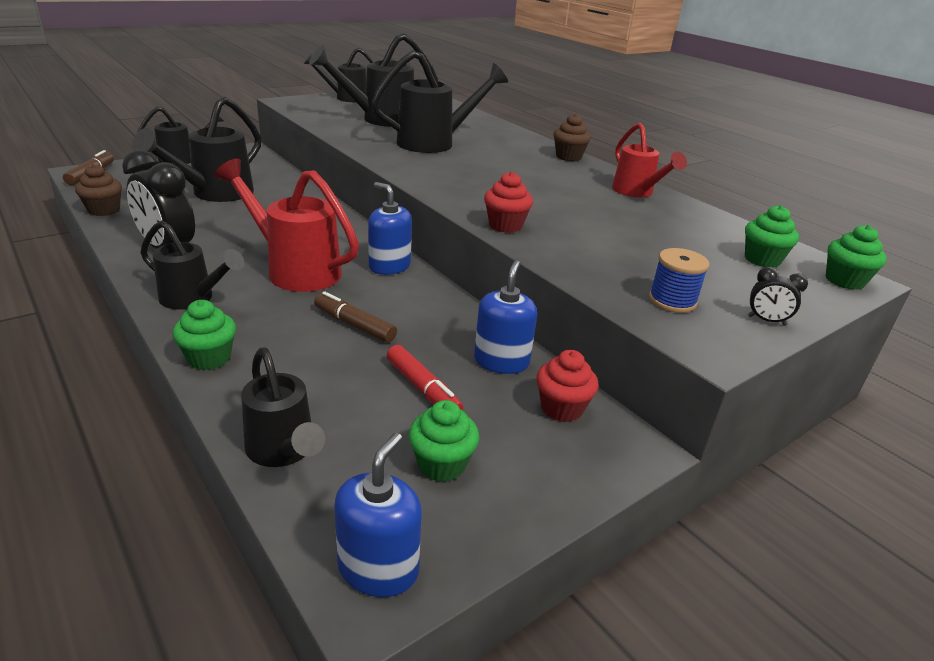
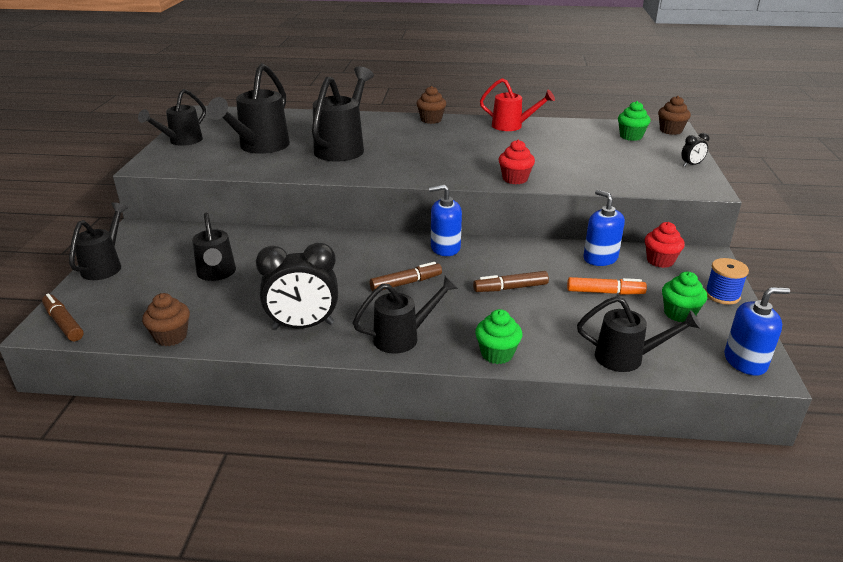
camera: 45 degrees left, 0 degrees up
black watering can [132,97,261,202] -> black watering can [192,212,236,281], size x0.65
red watering can [214,158,359,292] -> brown marker [370,262,442,291]
blue soap dispenser [334,433,422,597] -> blue soap dispenser turned 105 degrees clockwise [724,287,790,376]
red marker [387,345,463,411] -> orange marker [567,277,647,295]
blue spool [649,248,710,313] -> blue spool moved to [705,258,749,305]
green cupcake [826,225,887,290] -> brown cupcake [658,96,691,135]

